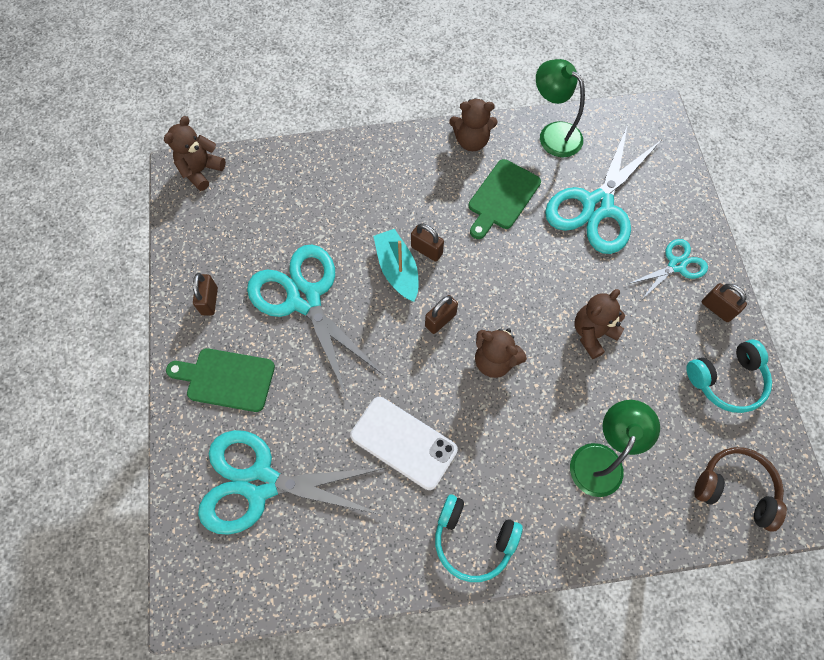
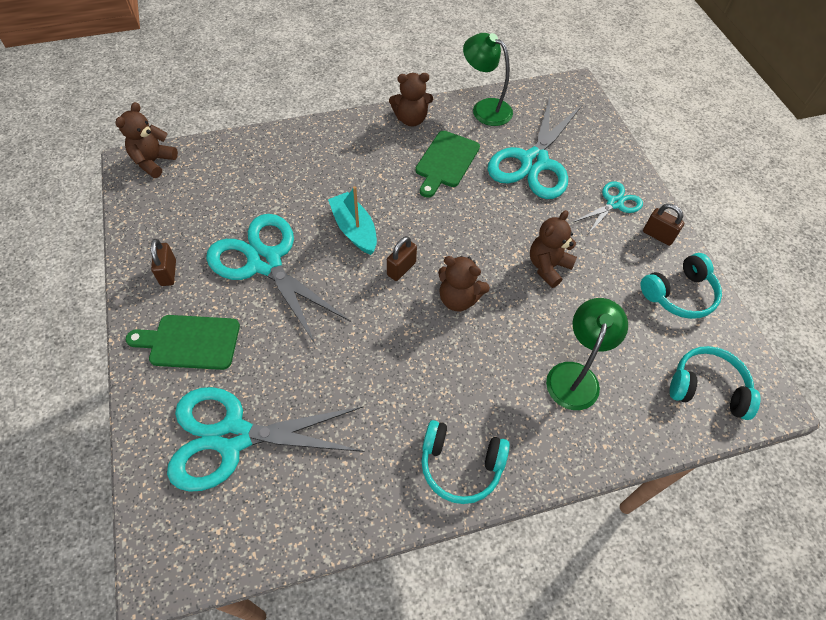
camera: 10 degrees left, 10 degrees down
white phone [350,397,458,490] -> none
brown padlock [411,223,444,262] -> none
brown headphones [694,447,787,532] -> turquoise headphones [670,346,761,420]

